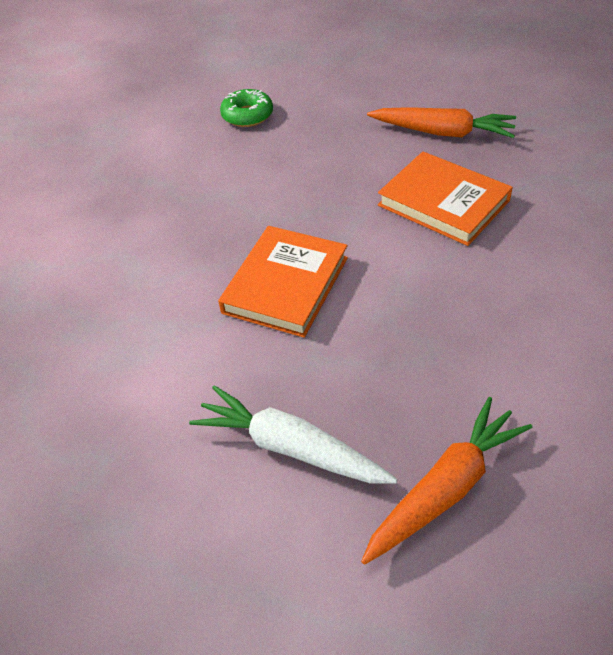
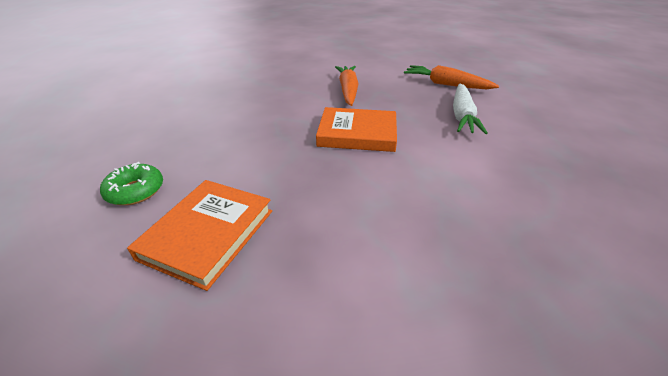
camera: 110 degrees left, 10 degrees down
orange carrot [367,107,516,138] -> orange carrot moved to [335,66,359,106]
orange book [378,152,513,246] -> orange book moved to [127,180,272,291]

